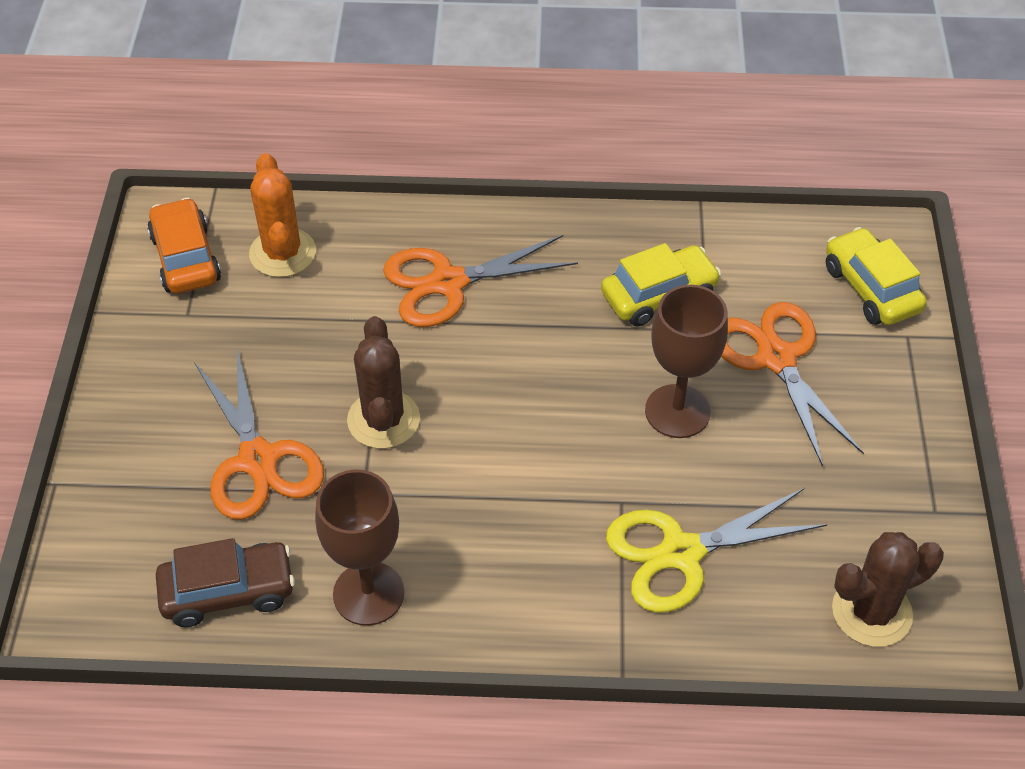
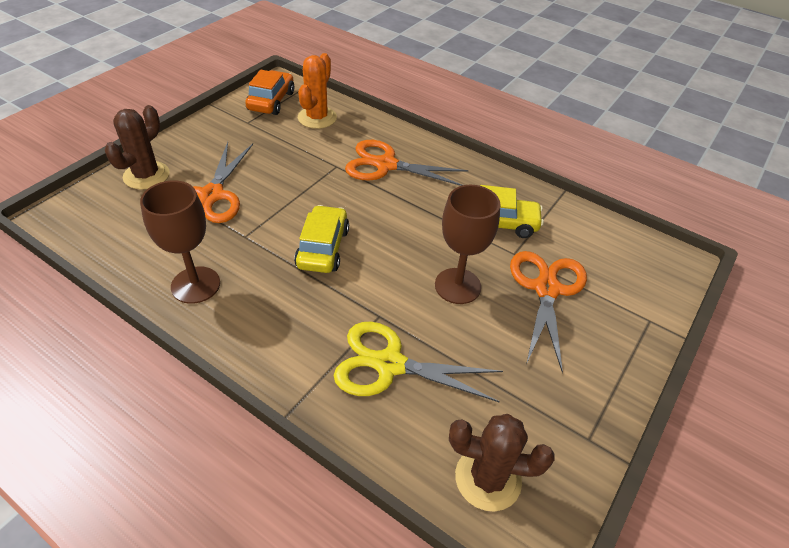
camera: 30 degrees right, 5 degrees down
brown car [156,538,295,627] -> none
brown cactus [347,316,420,449] -> brown cactus moved to [105,105,170,190]
yellow car [826,227,927,325] -> yellow car moved to [294,205,349,273]

